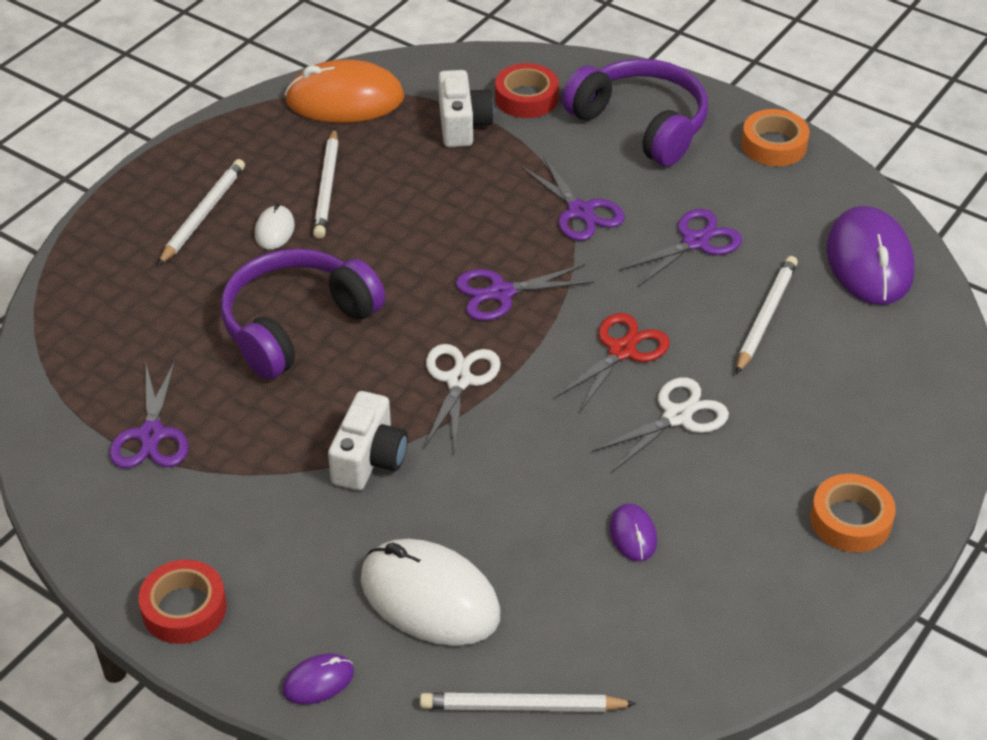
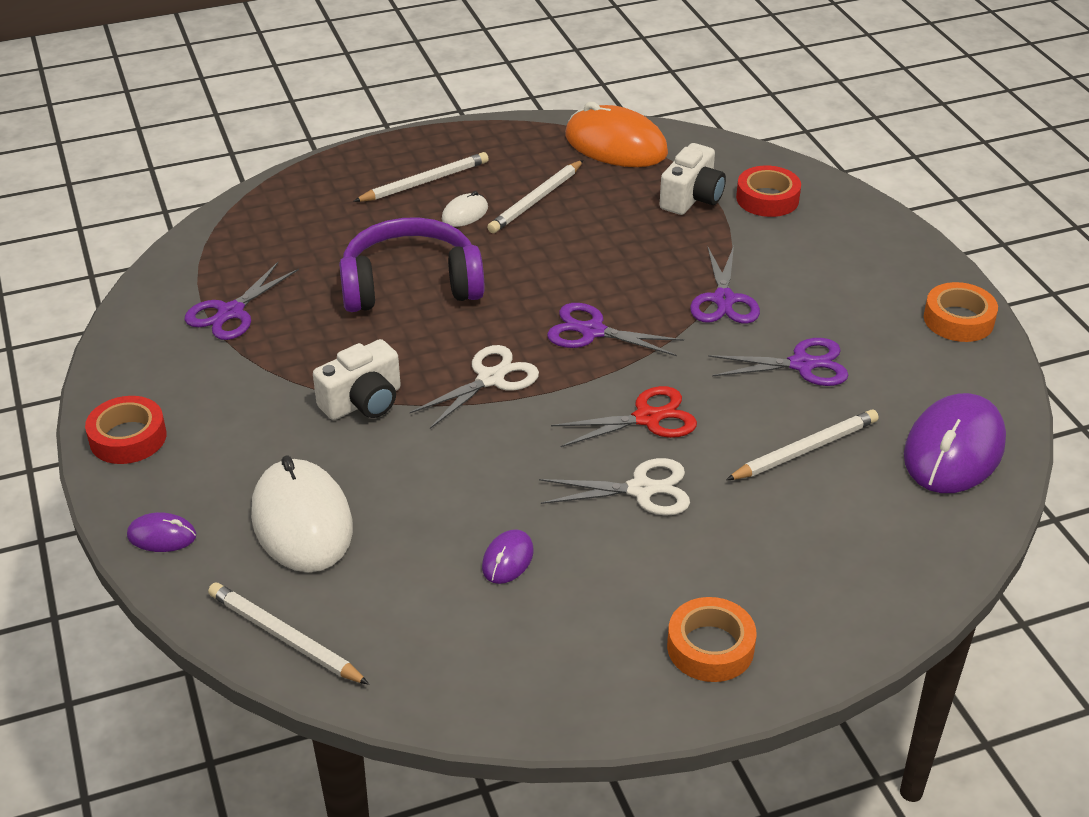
camera: 35 degrees right, 5 degrees down
purple headphones [562,58,708,166] -> none

